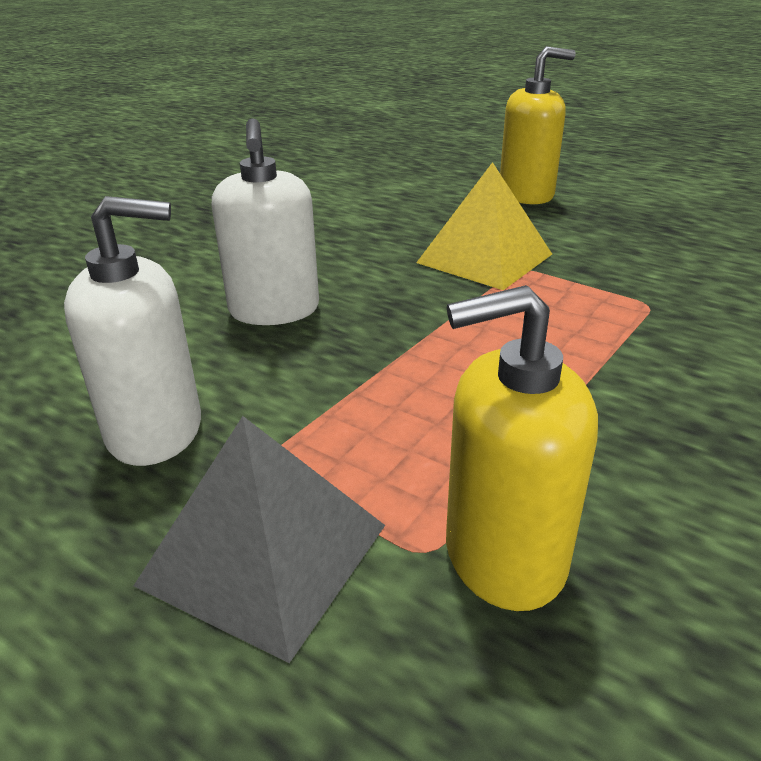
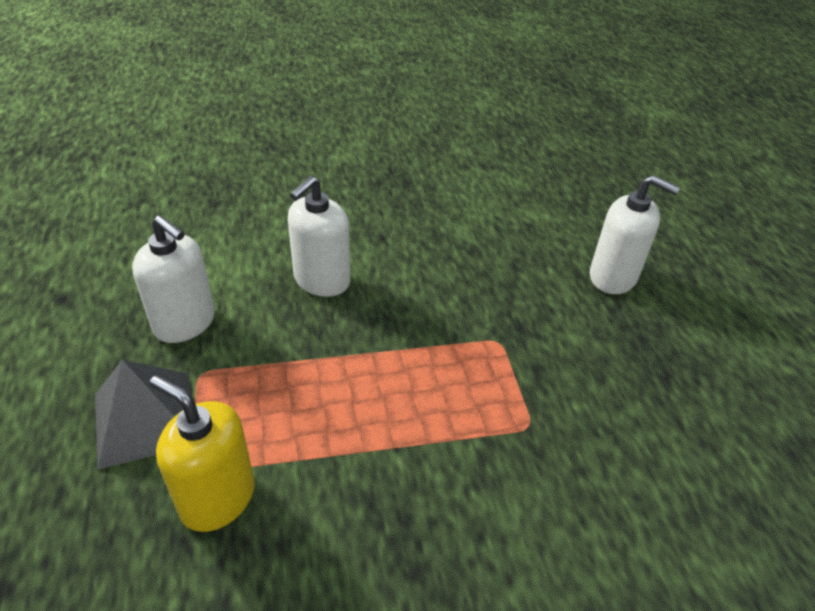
camera: 40 degrees right, 10 degrees up
yellow pyramid [416,162,552,290] -> none
yellow soap dispenser [500,46,576,205] -> white soap dispenser [590,175,680,294]

